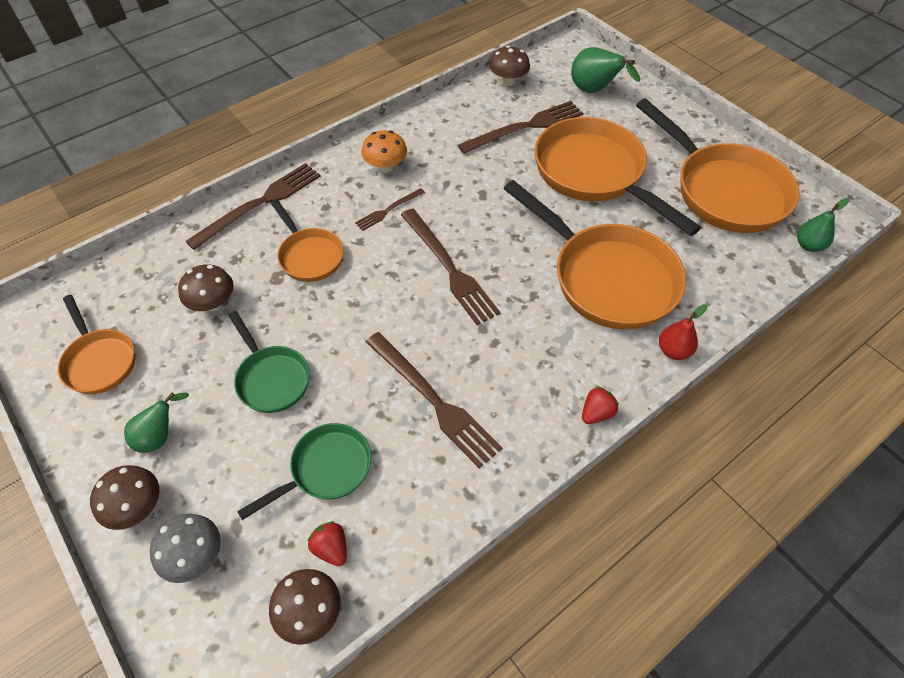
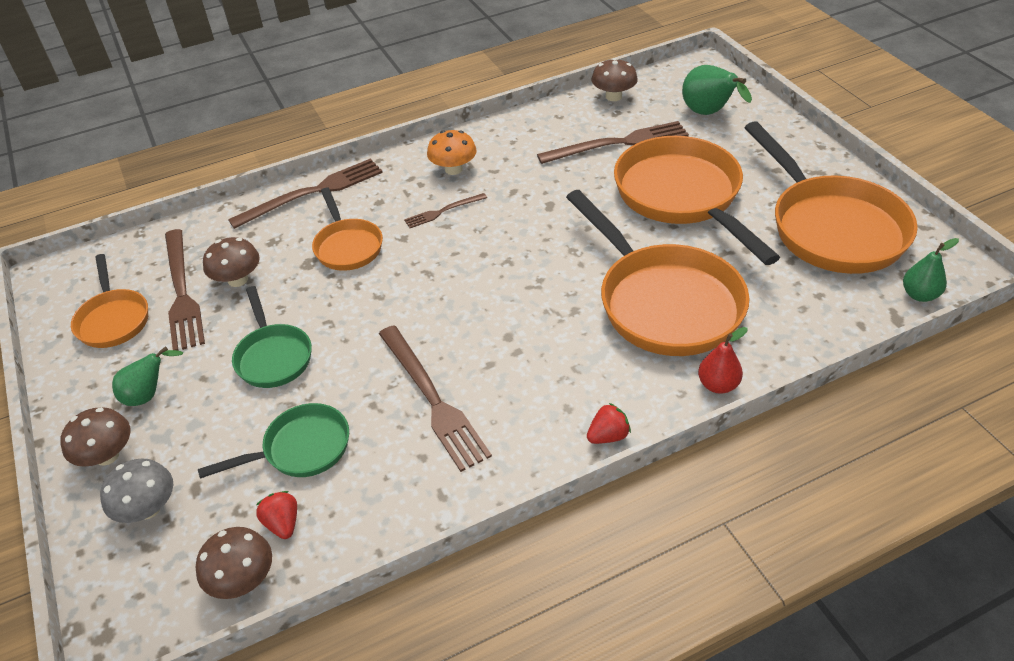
camera: 15 degrees right, 10 degrees down
brown fork [401,209,500,325] -> brown fork moved to [165,229,205,351]

